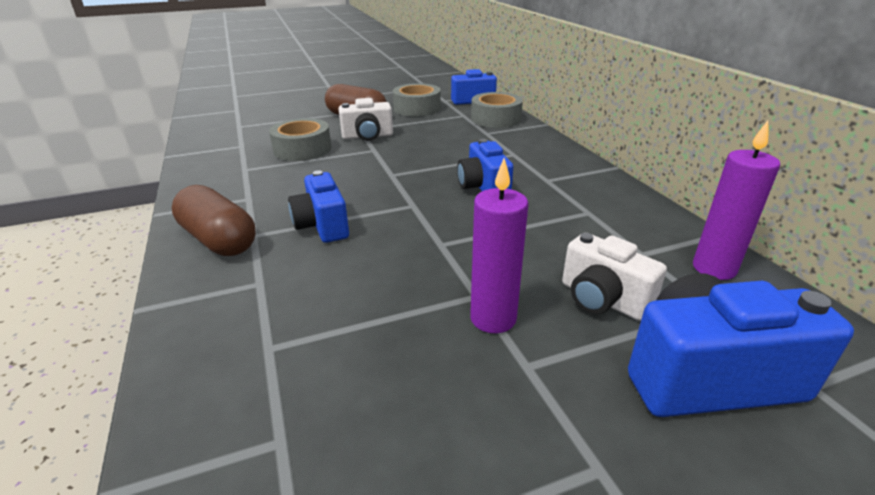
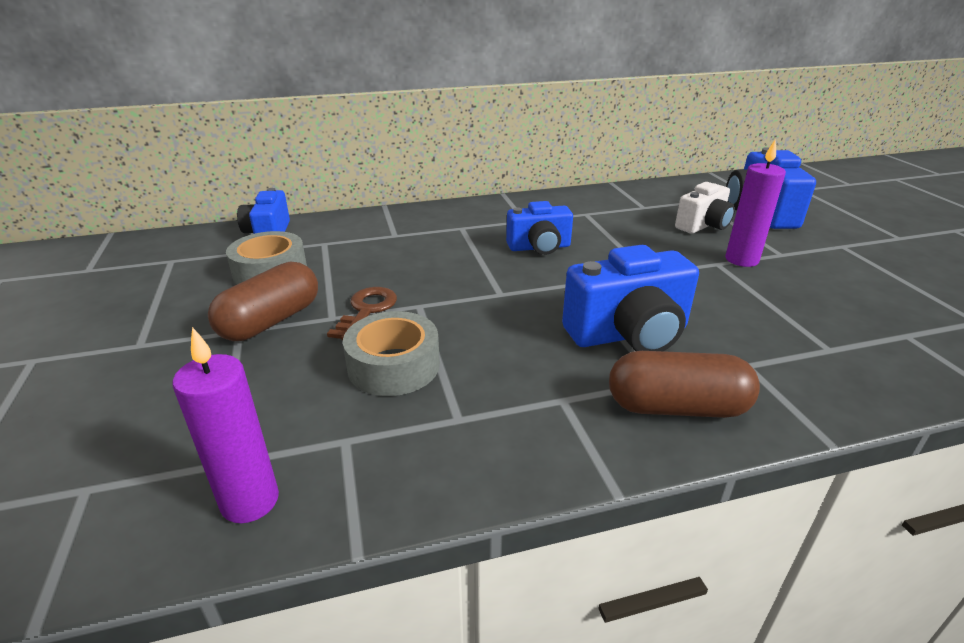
camera: 85 degrees left, 0 degrees up
brown capsule [172,185,256,256] -> brown capsule turned 45 degrees clockwise [609,351,760,418]
blue camera [288,170,349,243] -> blue camera [562,245,699,351], size x1.52
white camera [339,98,393,141] -> brown key [327,287,397,340]
grey tape [471,92,523,128] -> none
purple candle [693,121,780,280] -> purple candle moved to [173,327,279,523]

